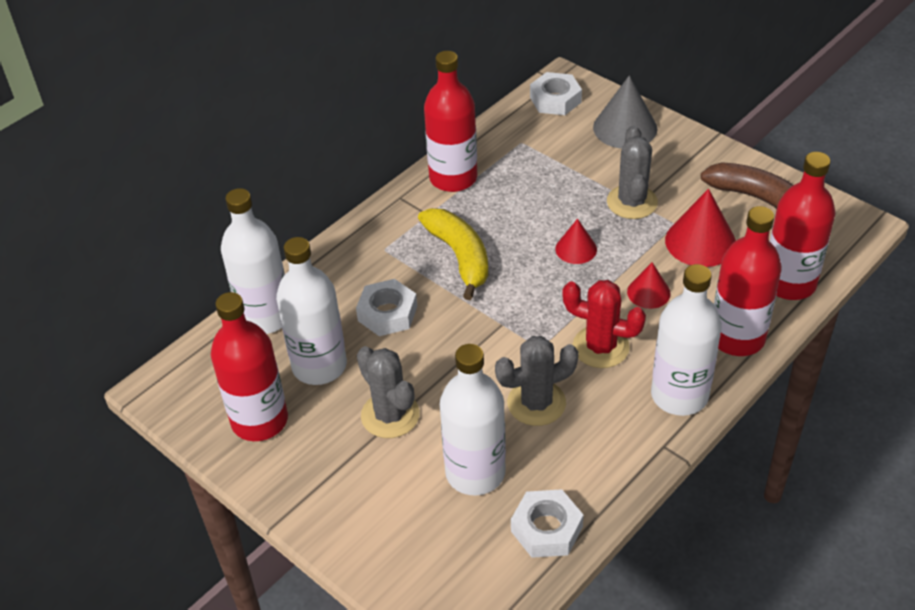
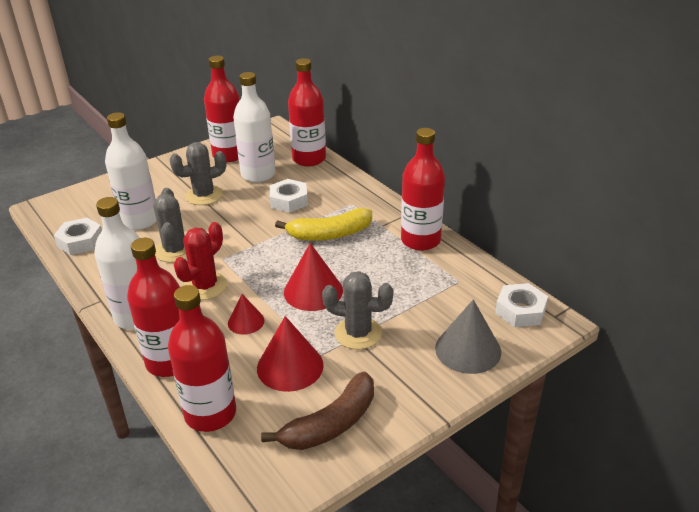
camera: 100 degrees right, 10 degrees down
white bottle [221,188,285,334] -> red bottle [288,58,326,166]
red cone [555,219,597,264] -> red cone [284,243,343,311], size x1.70

